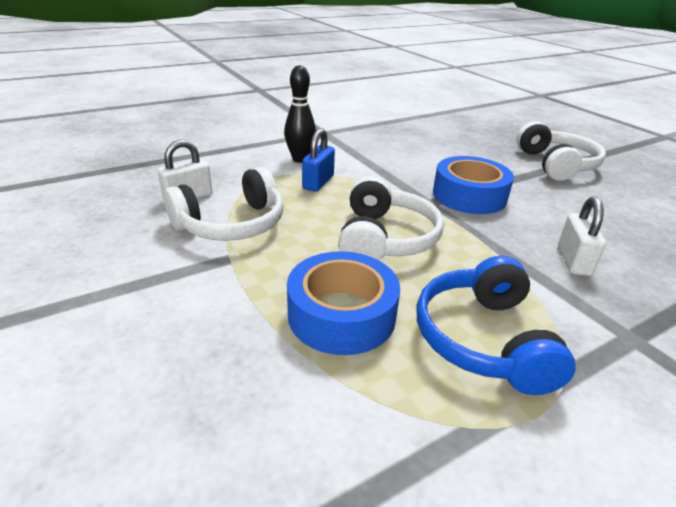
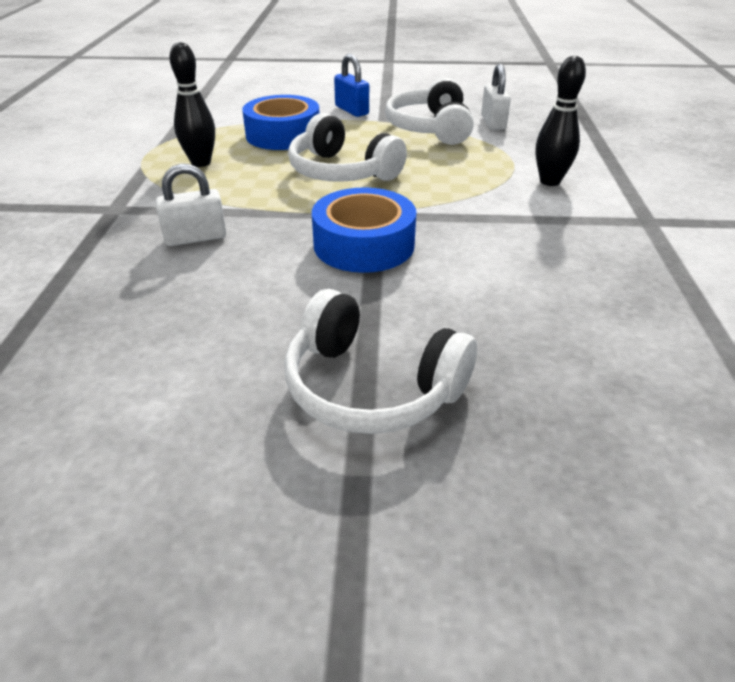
camera: 125 degrees right, 5 degrees up
blue padlock [302,128,335,192] -> blue padlock moved to [334,54,369,117]
blue headphones [416,256,576,395] -> black bowling pin [169,42,215,167]
white padlock [558,196,606,276] -> white padlock turned 60 degrees counterclockwise [156,164,226,246]

